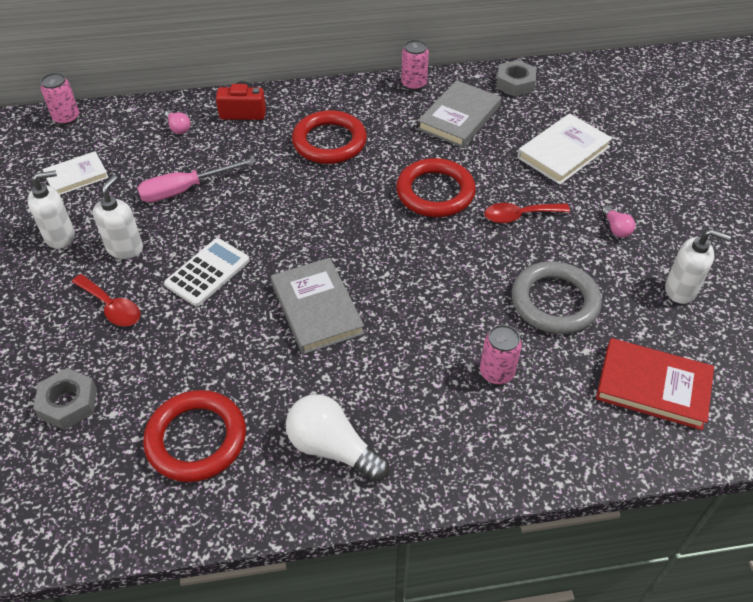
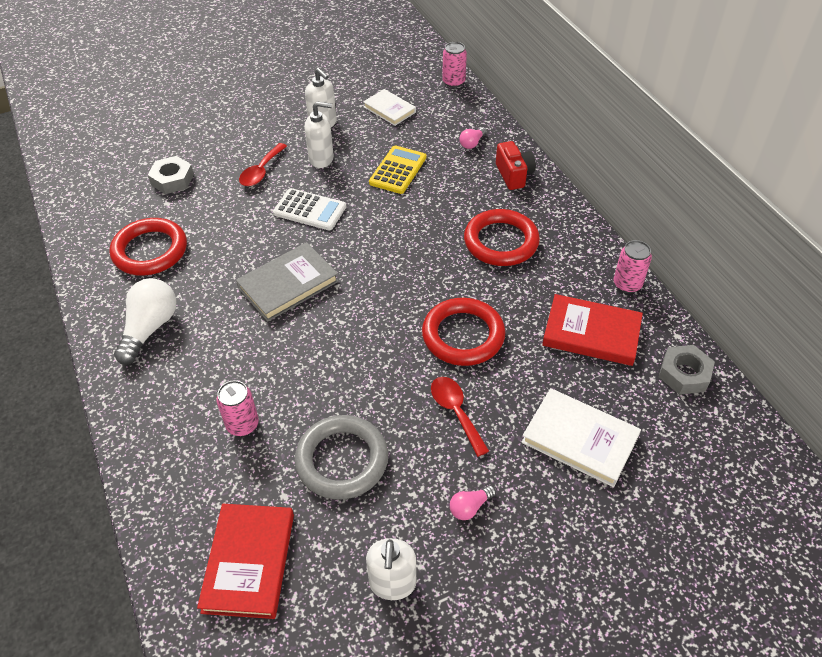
camera: 75 degrees right, 0 degrees up
pink screwdriver [137,157,256,203] -> yellow calculator [369,145,426,194]
grey book [417,80,501,148] -> red book [542,294,643,366]

